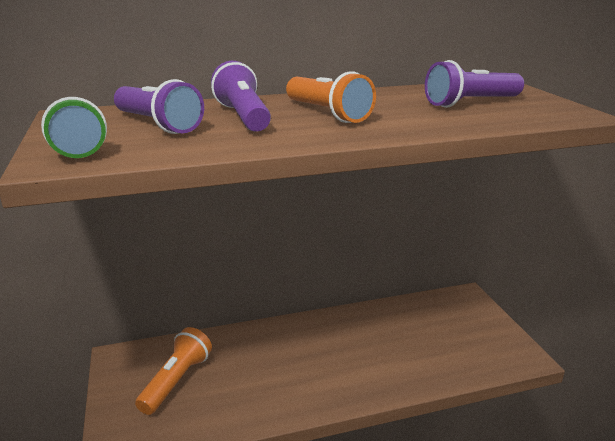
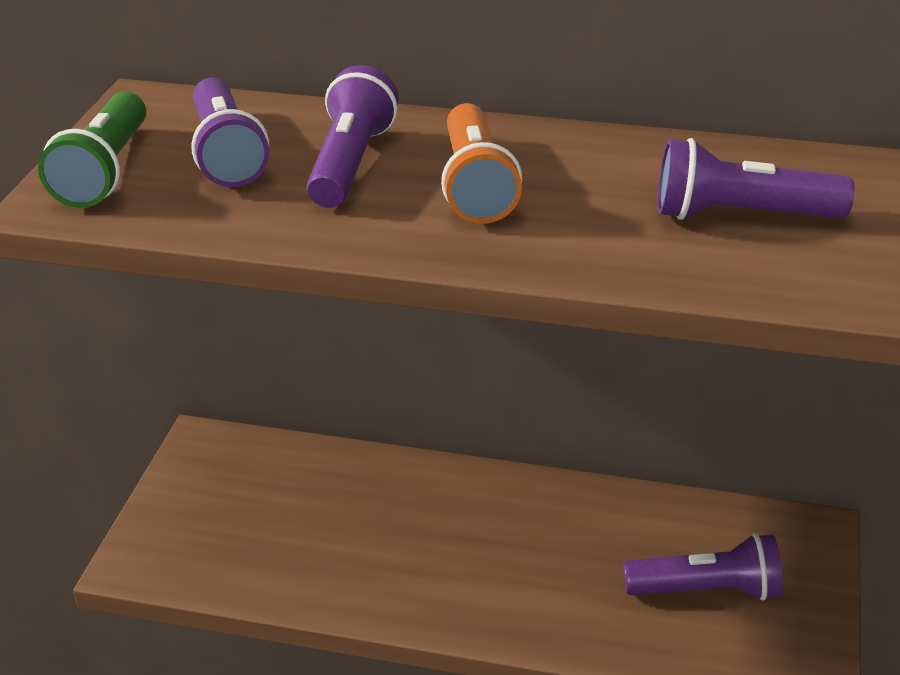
camera: 30 degrees right, 10 degrees up
orange flashlight [135,327,212,415] -> none
none -> purple flashlight [623,533,783,601]

